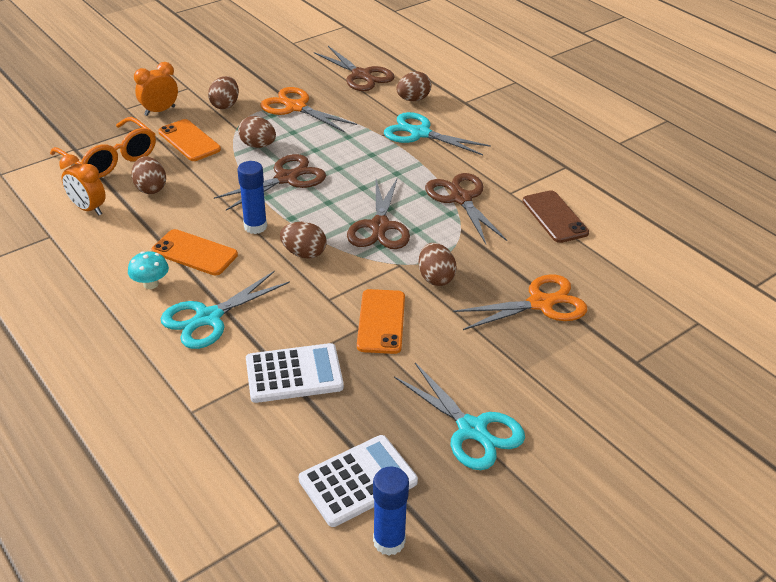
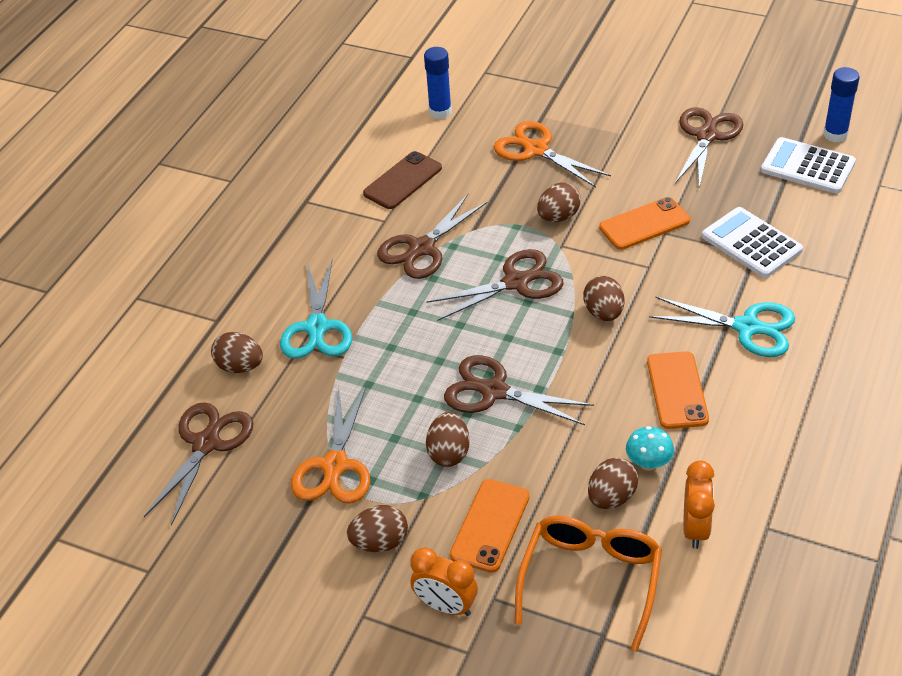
camera: 115 degrees left, 5 degrees up
turquoise mushroom [128,251,169,289] -> turquoise mushroom moved to [626,426,674,471]
blue glue stick [237,161,267,234] -> blue glue stick moved to [424,47,452,119]
turquoise scissors [394,363,525,470] -> brown scissors [675,107,743,189]

